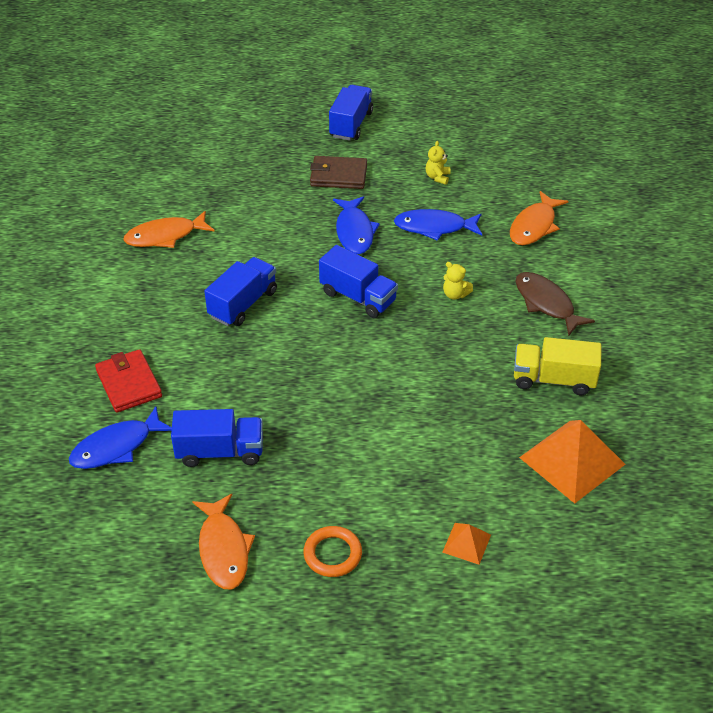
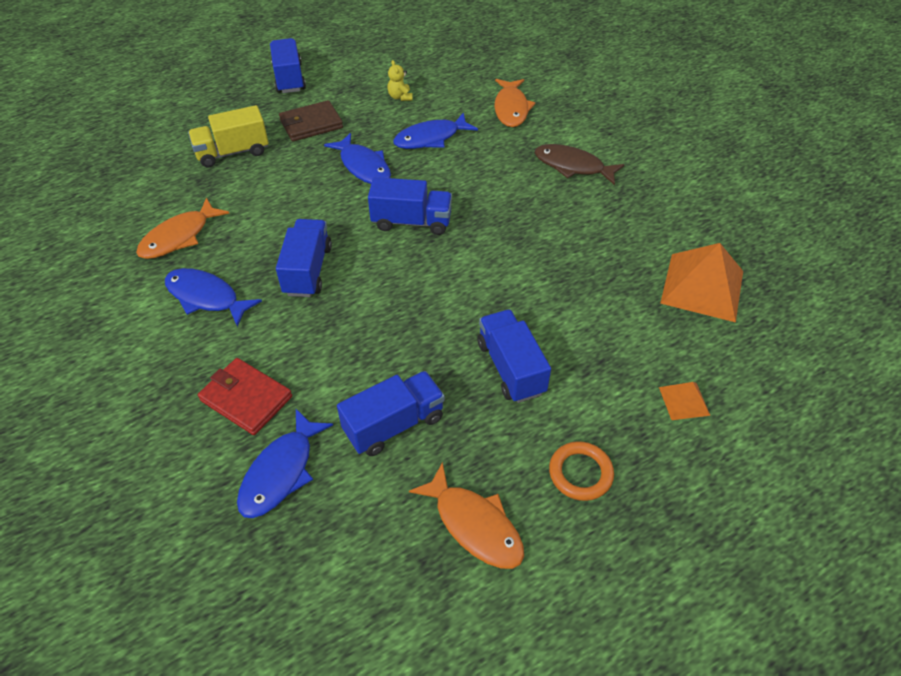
camera: 30 degrees left, 5 degrees up
yellow teddy bear [443,262,473,300] -> none
yellow truck [514,337,601,395] -> yellow truck moved to [188,105,269,167]
none -> blue fish [165,268,262,327]
none -> blue truck [477,309,551,403]

